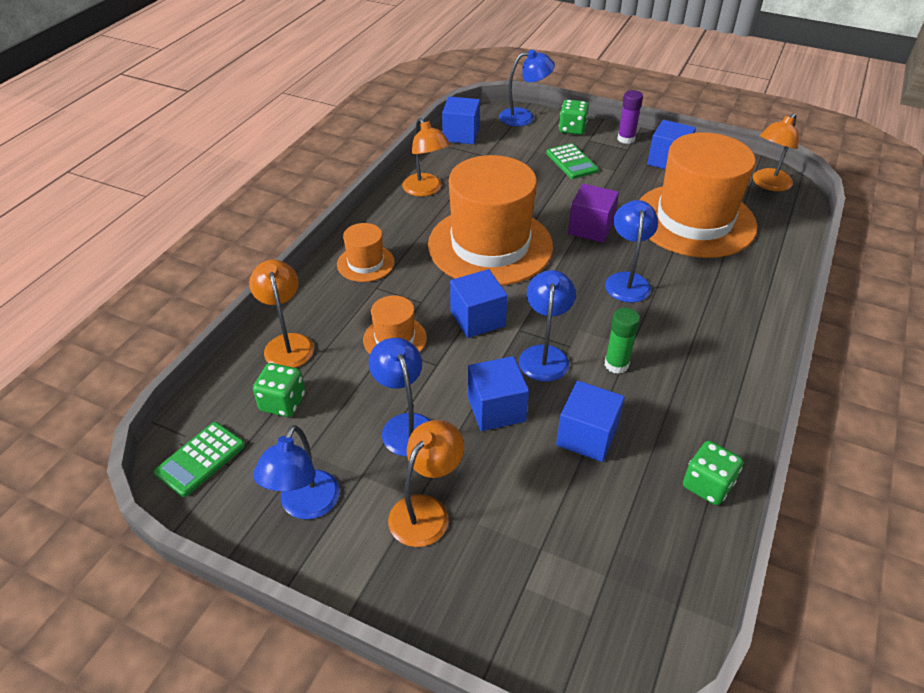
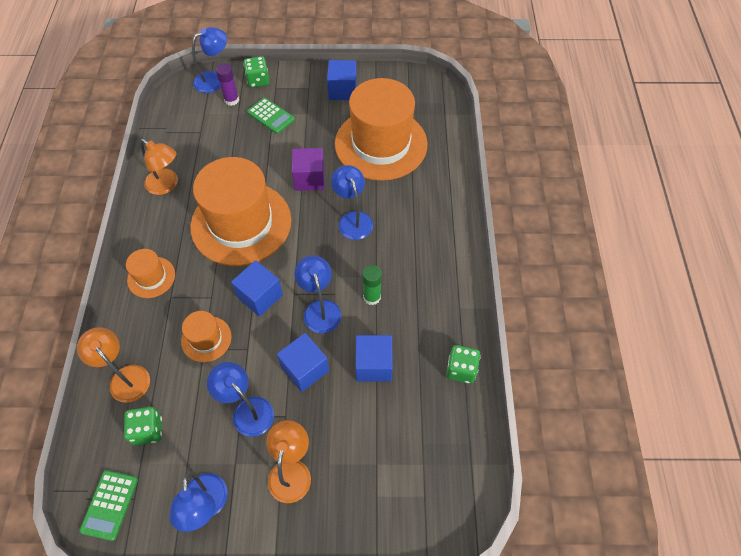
camera: 25 degrees left, 15 degrees up
blue cube [442,97,480,144] -> none
purple glue stick [617,90,643,144] -> purple glue stick moved to [216,64,239,106]
orange lamp [753,113,799,191] -> none

